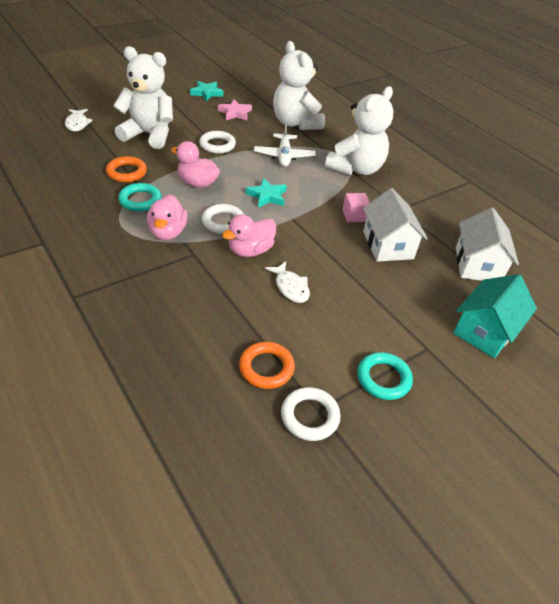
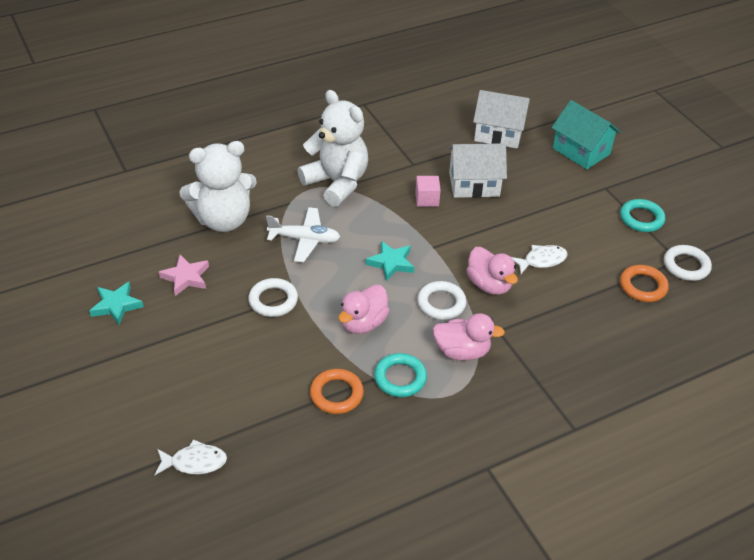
camera: 80 degrees left, 0 degrees up
white teddy bear [113,46,173,149] -> none

